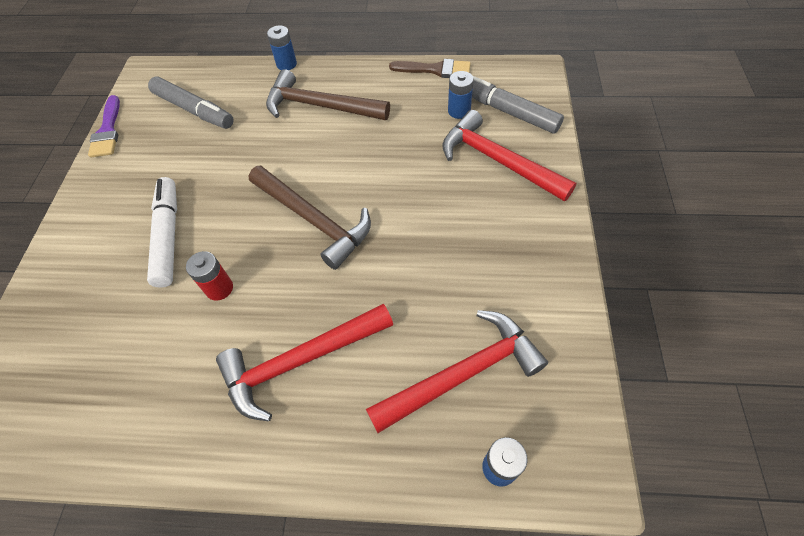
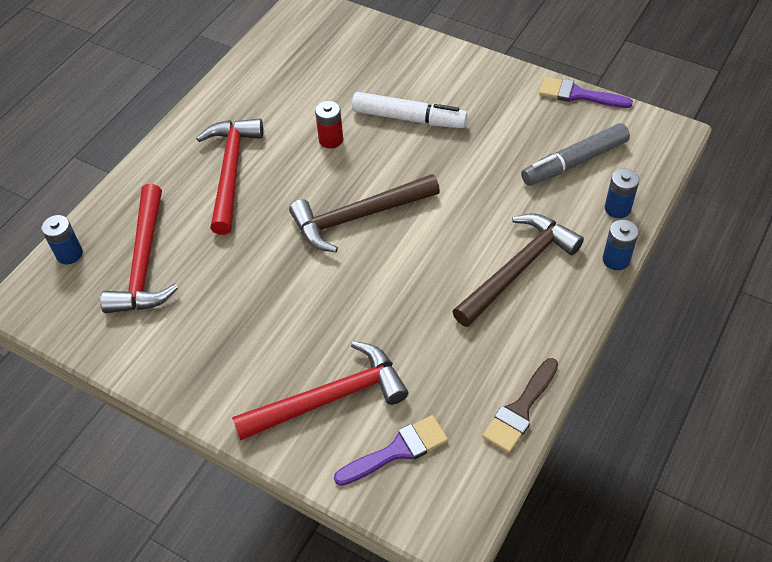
camera: 115 degrees right, 5 degrees down
blue battery [448,71,474,119] -> blue battery moved to [605,168,639,218]
grey marker [472,76,564,134] -> purple brush [334,415,448,486]

